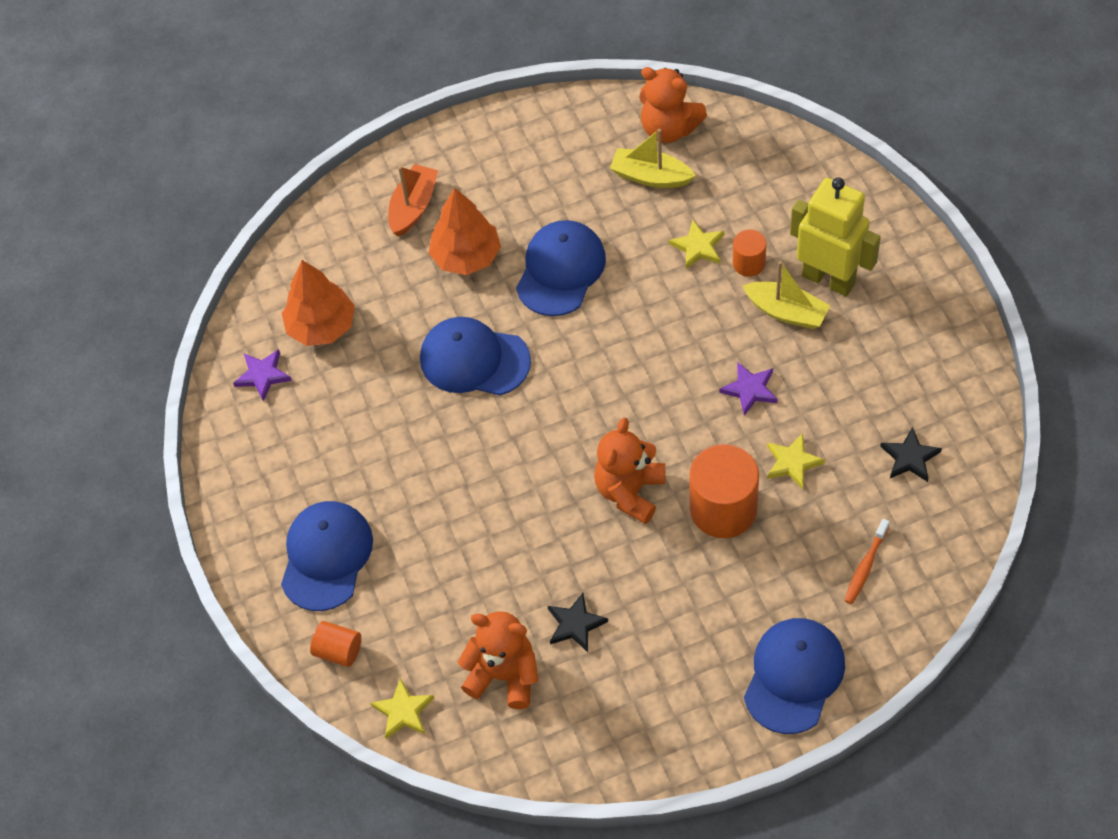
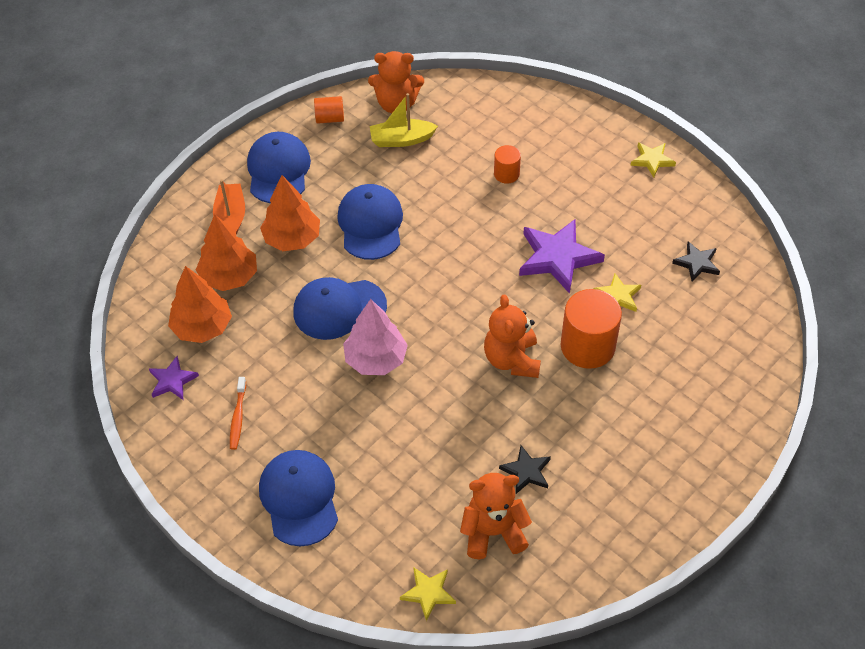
camera: 30 degrees left, 5 degrees down
orange cylinder [310,621,361,667] -> orange cylinder moved to [314,96,344,124]
yellow star [669,220,724,269] -> yellow star moved to [631,142,676,177]
purple star [719,362,778,416] -> purple star [519,219,605,294], size x1.84
yellow boat [743,261,830,329] -> none
blue cap [744,618,845,734] -> blue cap moved to [247,132,311,203]
yellow robot [790,177,881,296] -> none
orange toothbrush [844,519,890,604] -> orange toothbrush moved to [230,377,246,450]
none -> orange tree [196,214,257,291]
none -> pink tree [343,299,408,375]

